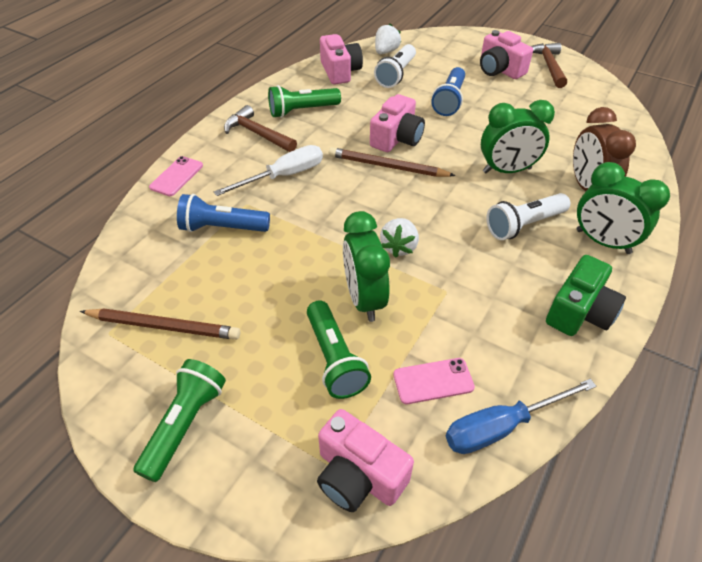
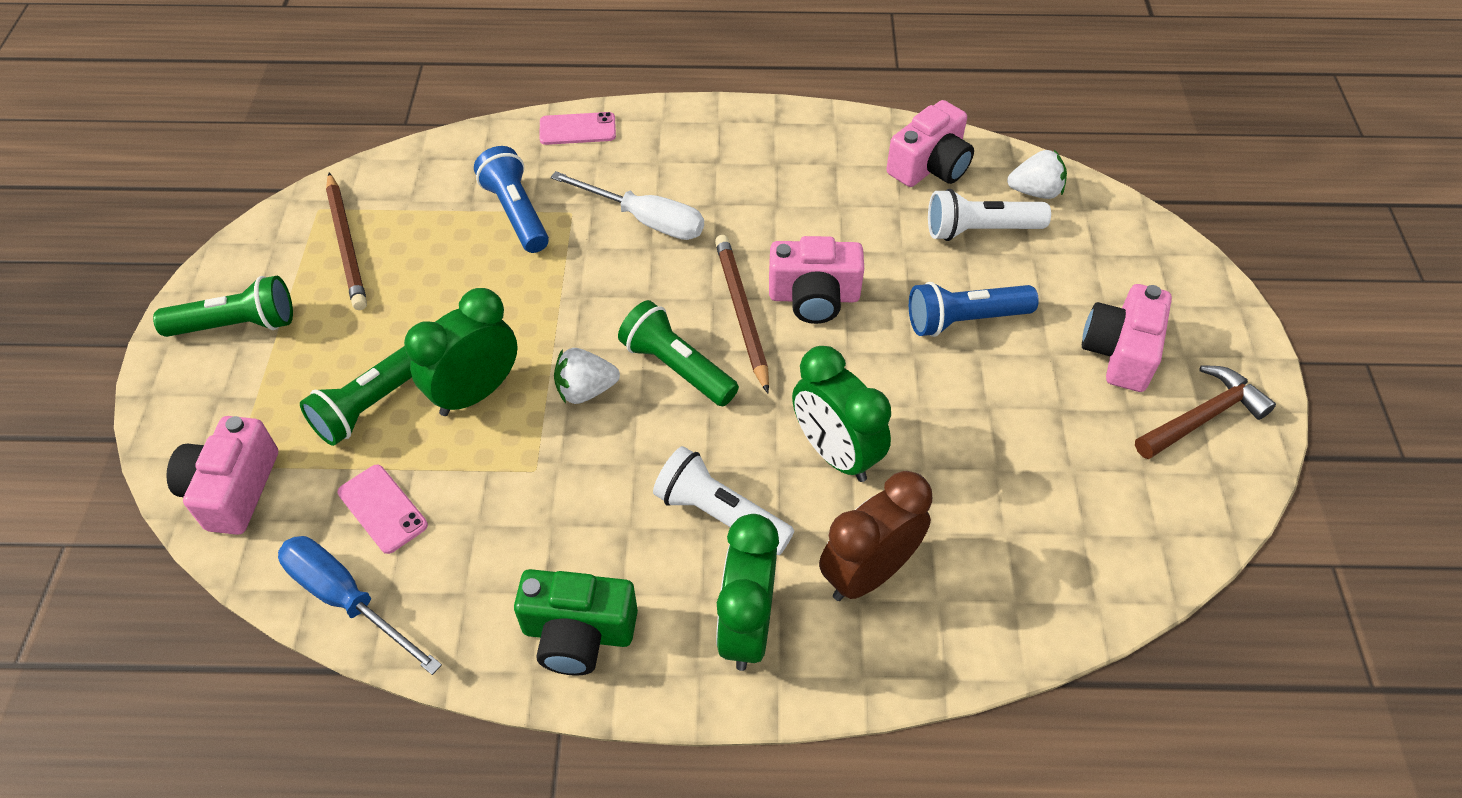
camera: 60 degrees right, 5 degrees up
brown hammer [224,105,297,152] -> none
green flashlight [268,85,341,118] -> green flashlight moved to [618,300,739,406]

